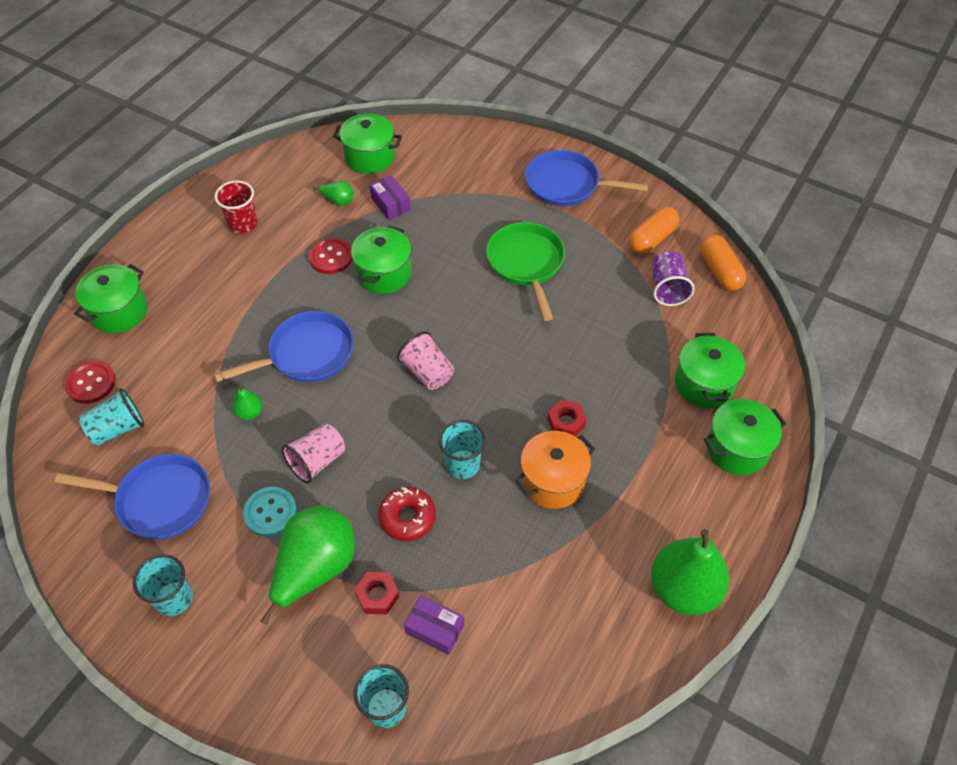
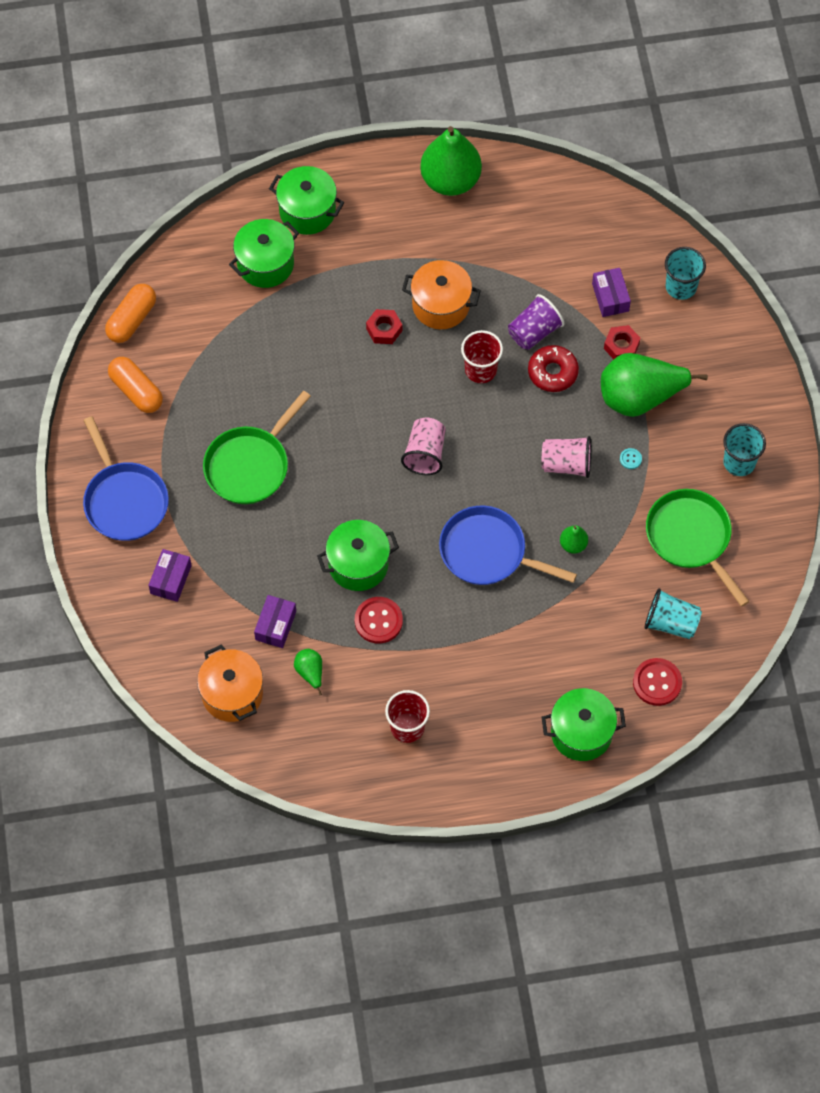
camera: 130 degrees left, 10 degrees up
blue pan [55,454,210,540] -> green pan [646,489,750,607]
turquoise button [243,487,297,537] -> turquoise button [620,448,642,469], size x0.47
green pot [333,113,402,174] -> orange pot [197,645,263,722]
turquoise cup [439,420,486,479] -> red cup [461,330,503,383]
orange capsule [629,206,679,254] -> orange capsule turned 45 degrees clockwise [108,357,163,413]
purple cup [652,251,695,306] -> purple cup moved to [508,294,564,350]
none -> purple box [148,549,192,602]

